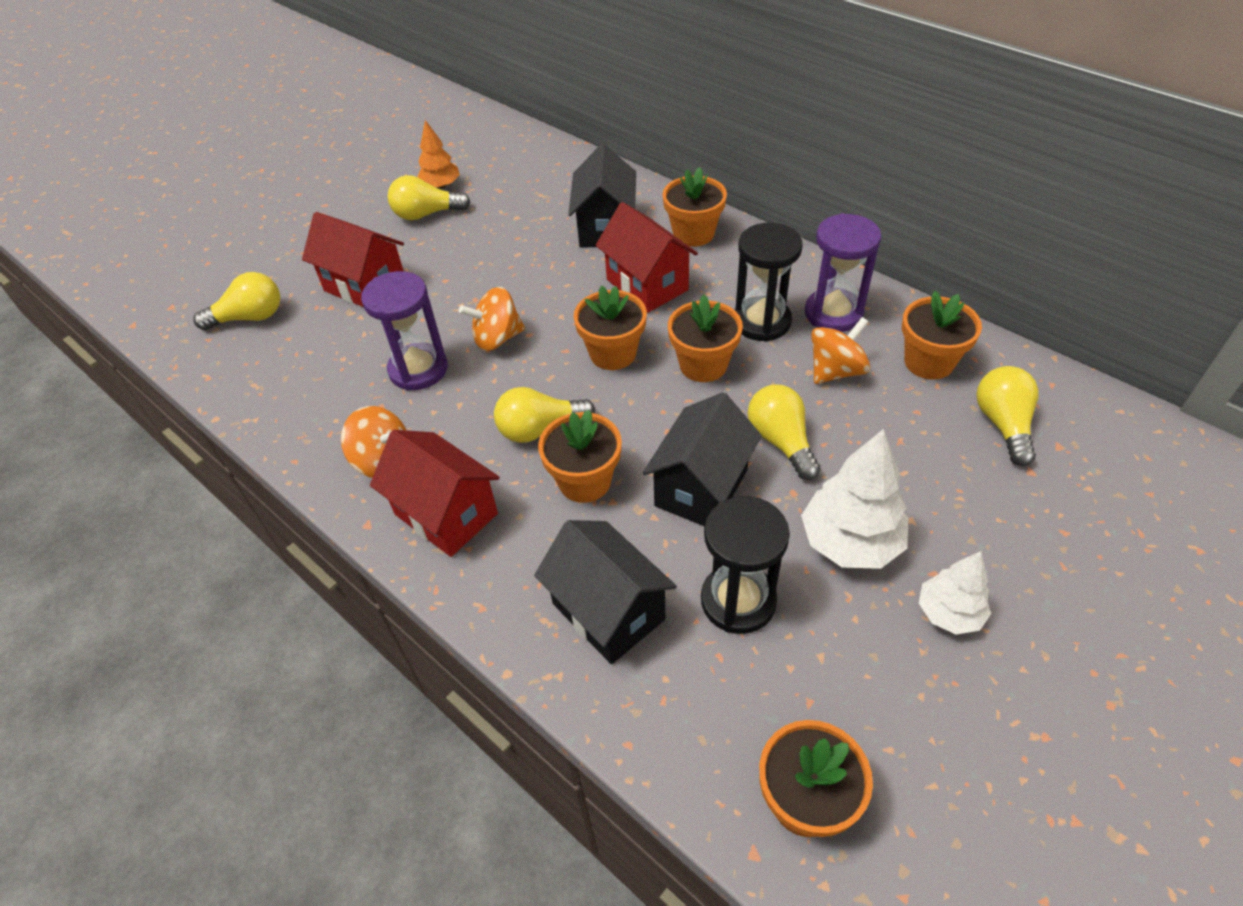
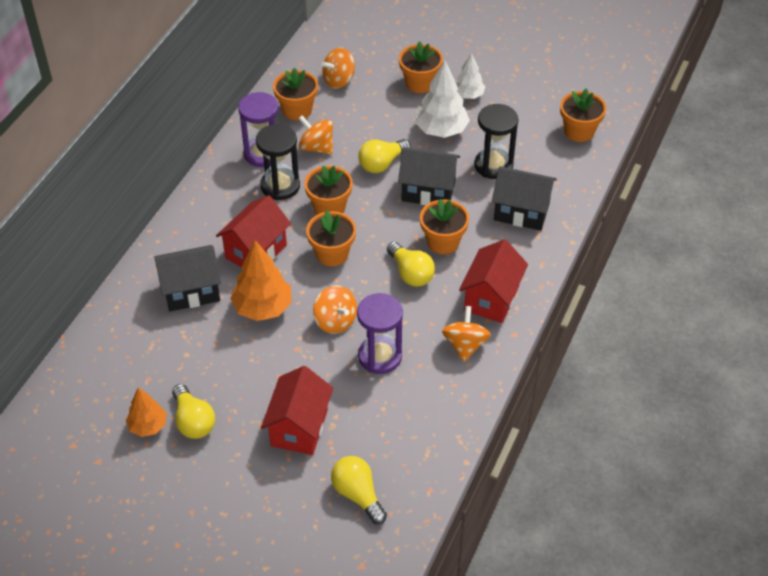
camera: 110 degrees left, 0 degrees up
black house [534,520,677,664] -> black house turned 75 degrees clockwise [492,166,557,231]
orange flower pot [662,167,727,247] -> orange flower pot moved to [399,41,443,93]
yellow light bulb [976,366,1039,466] -> orange spinning top [321,48,355,89]
none -> orange tree [230,240,292,321]

